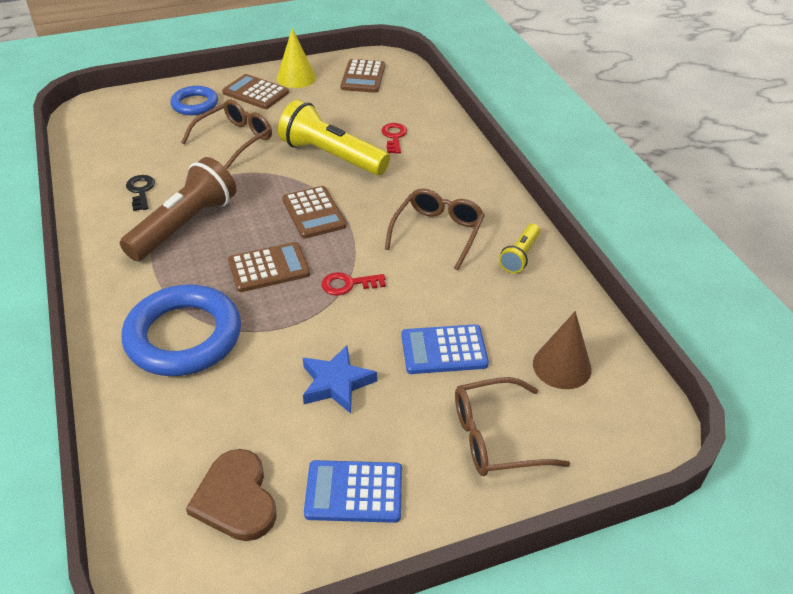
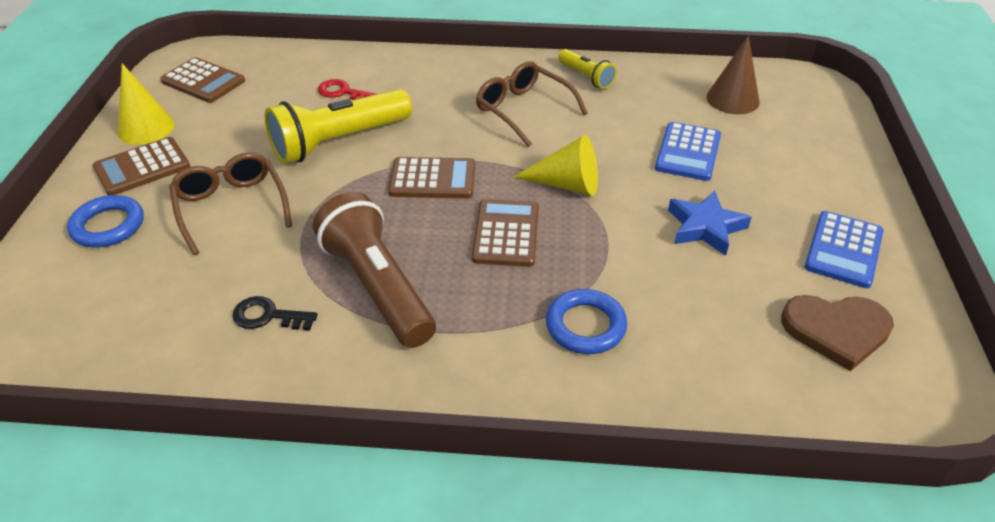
camera: 65 degrees left, 0 degrees up
blue ring [122,284,241,376] -> blue ring [546,289,627,354], size x0.56
red key [322,272,386,296] -> yellow cone [513,135,598,196]
brown glasses [455,377,570,476] -> none

